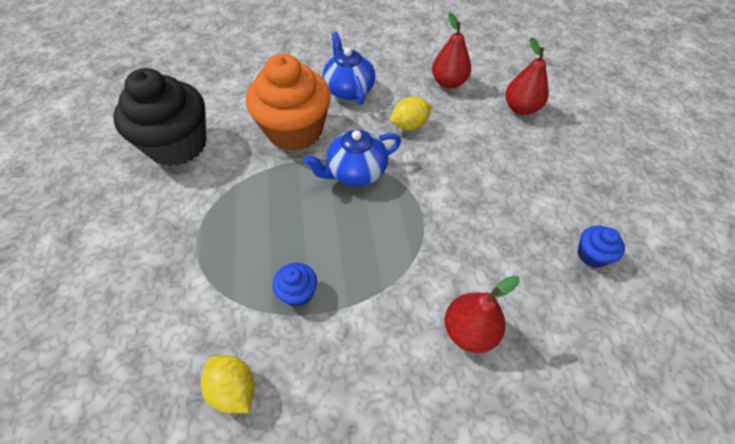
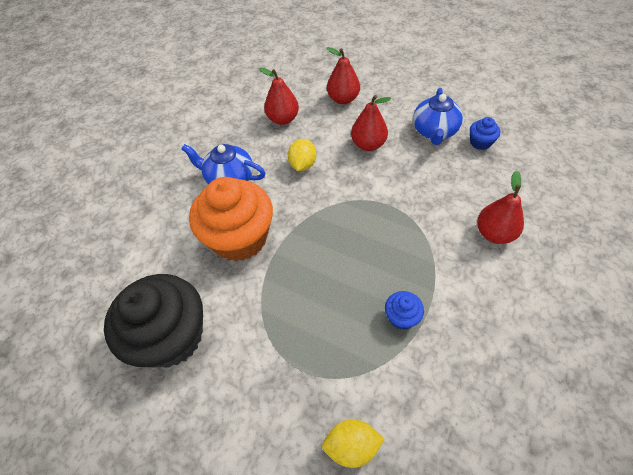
camera: 50 degrees left, 0 degrees up
yellow lemon [201,355,254,413] -> yellow lemon moved to [322,419,385,468]
blue teapot [304,130,401,186] -> blue teapot moved to [413,88,463,145]
none -> red pear [351,95,391,151]

